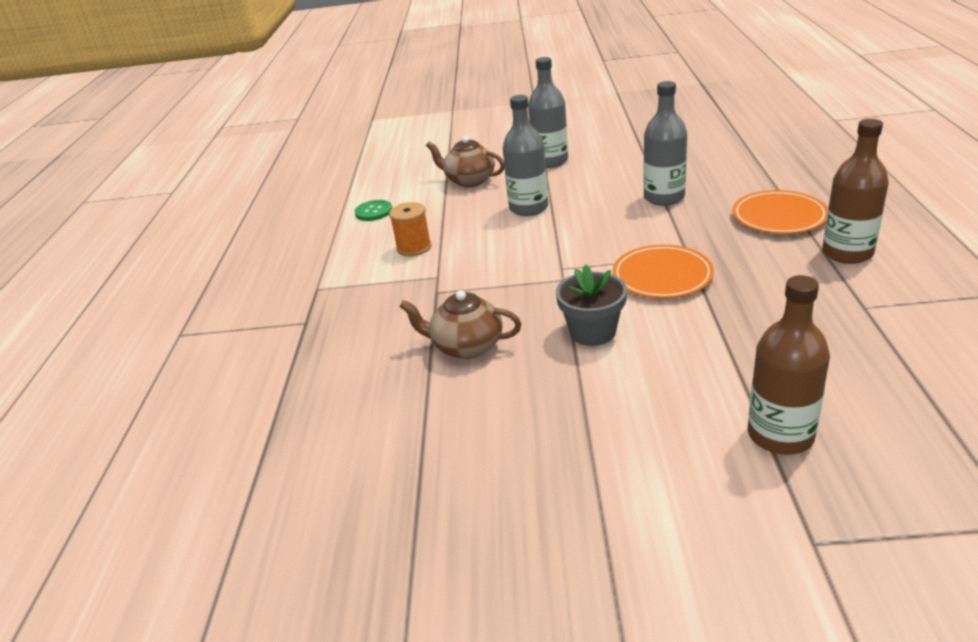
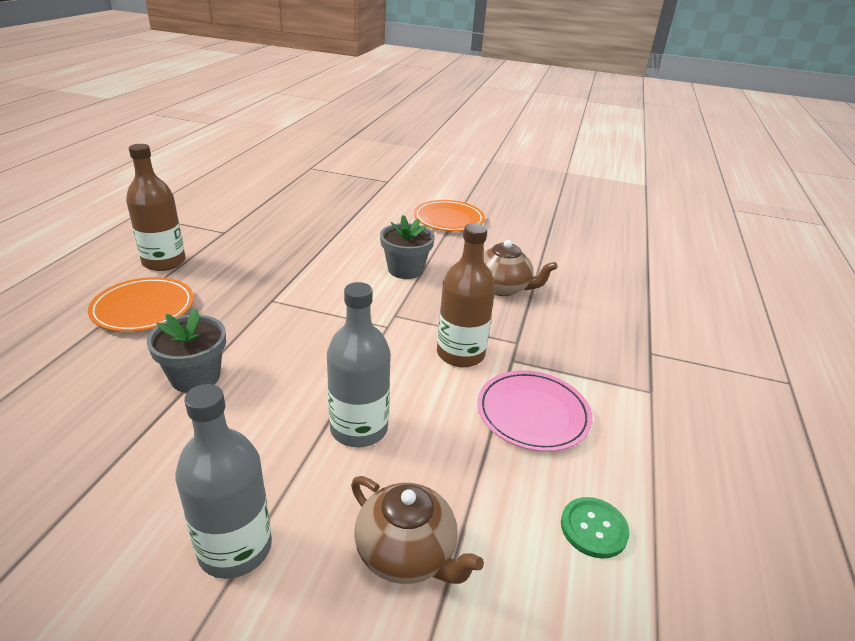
camera: 170 degrees left, 0 degrees up
orange spool [389,202,432,256] -> pink plate [477,371,593,452]
orange plate [612,245,714,298] -> orange plate moved to [414,200,485,231]
grey bottle [643,81,687,206] -> grey flower pot [147,308,226,393]
brown bottle [748,275,830,455] -> brown bottle moved to [437,223,495,367]

